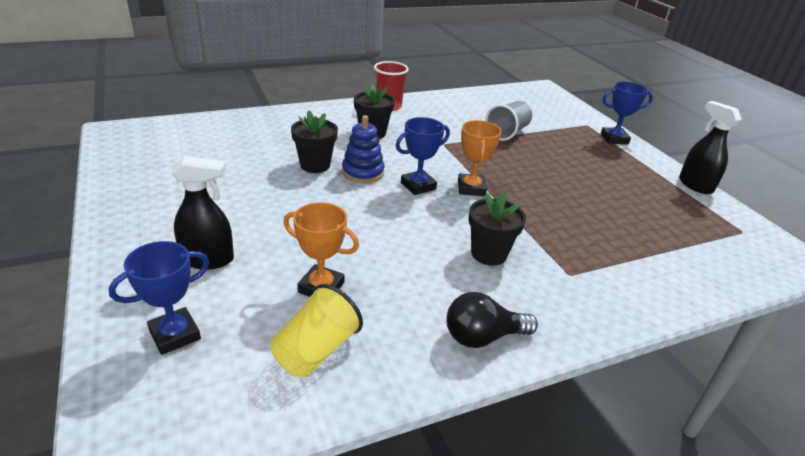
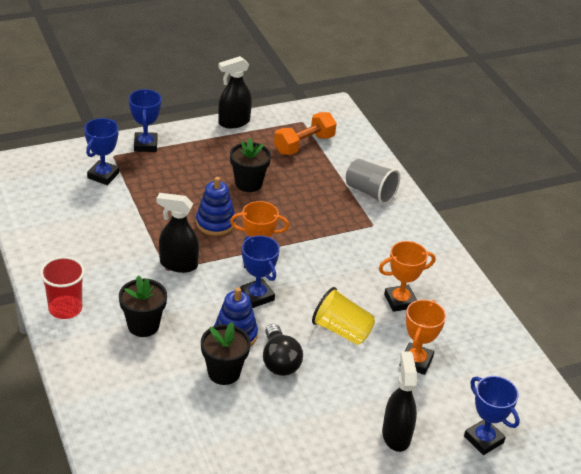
camera: 90 degrees left, 5 degrees up
yellow cup [270,284,363,378] -> yellow cup moved to [312,287,375,345]
black light bulb [446,292,538,348] -> black light bulb moved to [263,324,303,376]
black flower pot [469,191,526,266] -> black flower pot moved to [230,138,271,192]
grey cup [485,101,532,141] -> grey cup moved to [346,159,400,205]
none -> blue trophy [84,118,119,185]
none -> black spray bottle [156,193,199,273]
none -> blue stacking toy [196,177,236,236]
none -> orange dumbbell [274,112,337,155]
none -> orange trophy [379,241,436,312]

